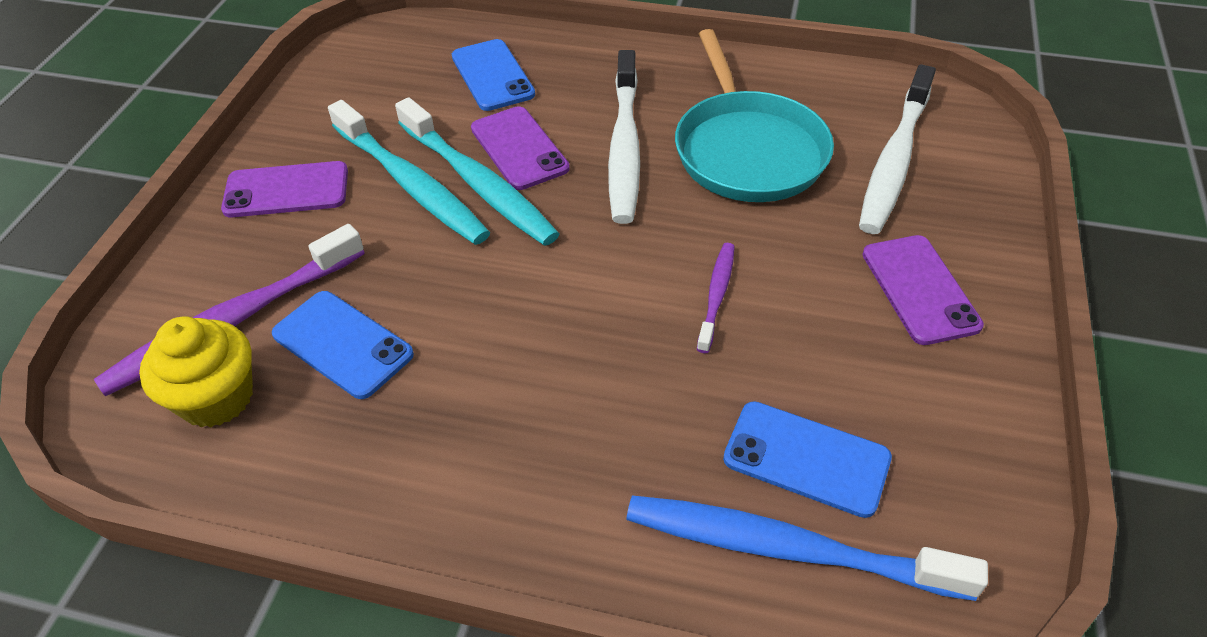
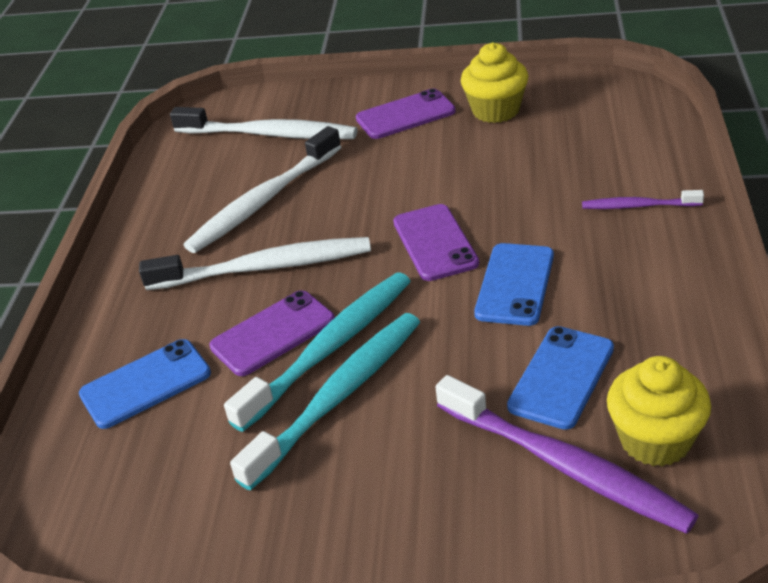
camera: 95 degrees left, 10 degrees down
purple phone [221,161,348,217] -> purple phone moved to [393,204,479,281]
blue toothbrush [626,495,988,601] -> none
turquoise pan [675,29,834,202] -> white toothbrush [184,126,341,253]
purple toothbrush [697,243,735,353] -> purple toothbrush moved to [582,190,704,209]
blue phone [723,401,892,518] -> blue phone moved to [474,243,554,326]
none -> yellow cupcake [461,43,529,123]

